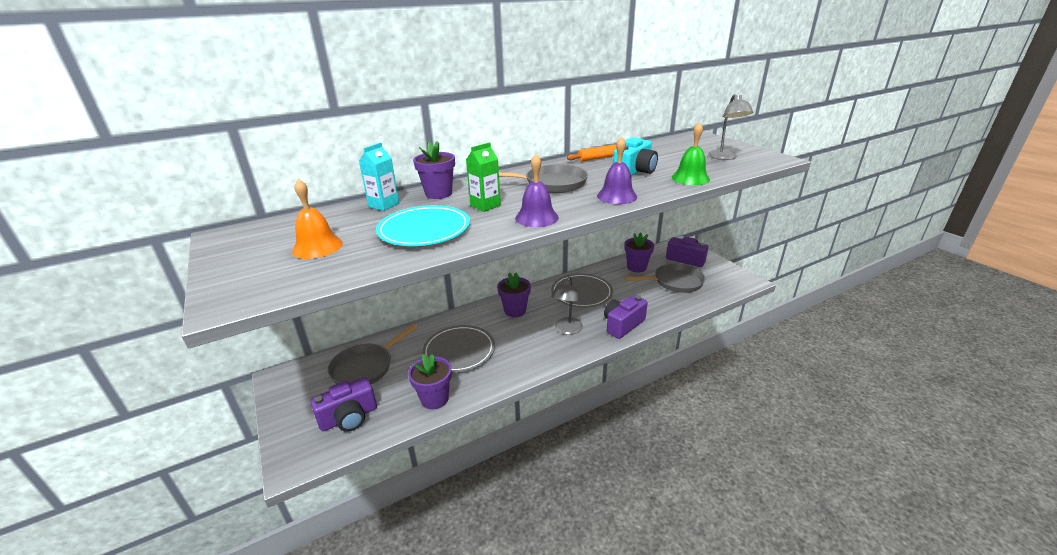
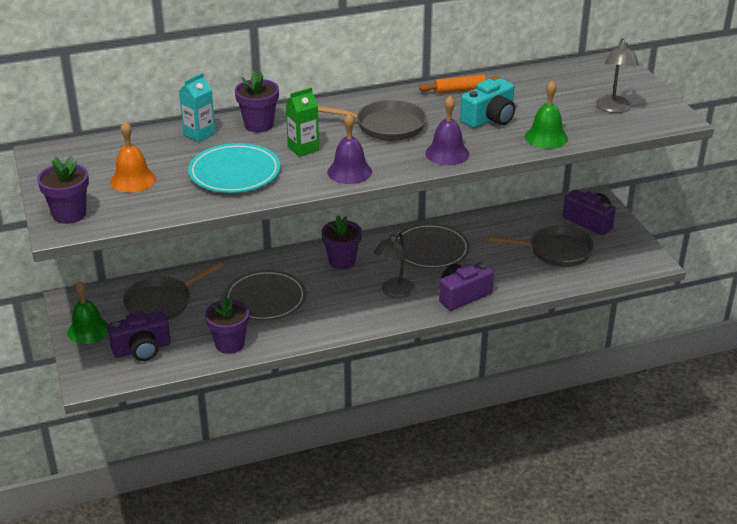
camera: 10 degrees right, 5 degrees up
purple flower pot [624,233,654,272] -> purple flower pot moved to [37,156,89,224]
none -> green bell [67,281,108,344]

